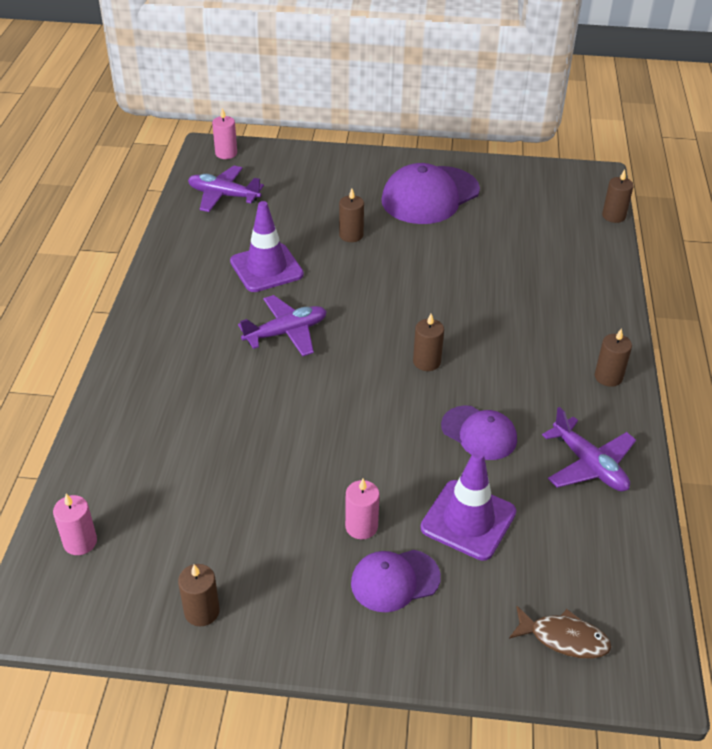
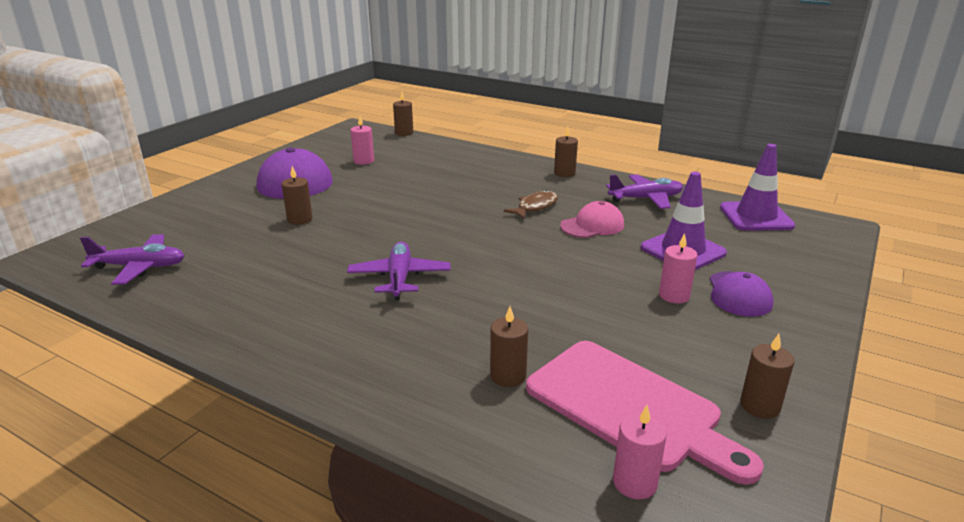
camera: 65 degrees left, 15 degrees down
purple plane [188,165,264,212] -> purple plane turned 135 degrees counterclockwise [80,234,185,285]
pink candle [212,108,237,159] -> pink candle moved to [350,116,374,165]
purple traffic cone [230,201,304,292] -> purple traffic cone moved to [720,144,795,231]
brown candle [413,314,444,371] -> brown candle moved to [490,306,528,387]
purple cap [441,405,517,460] -> pink cap [560,201,624,238]
brown fish [509,606,612,659] -> brown fish moved to [504,190,558,219]
none -> pink cutting board [526,341,764,485]

